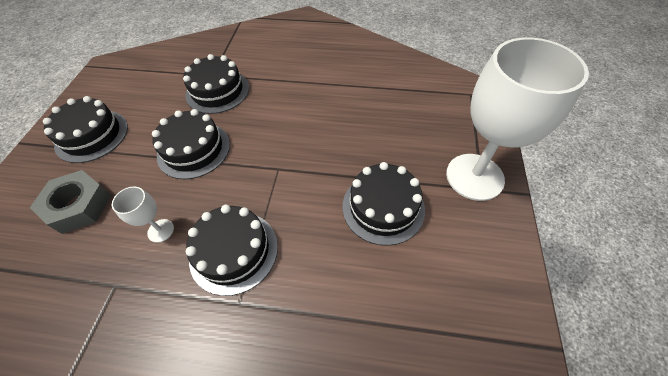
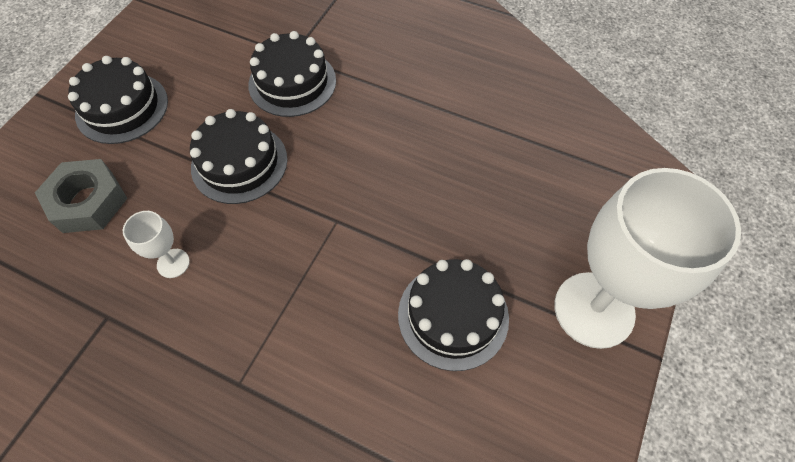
camera: 15 degrees right, 5 degrees up
black cake [186,205,278,296] -> none

